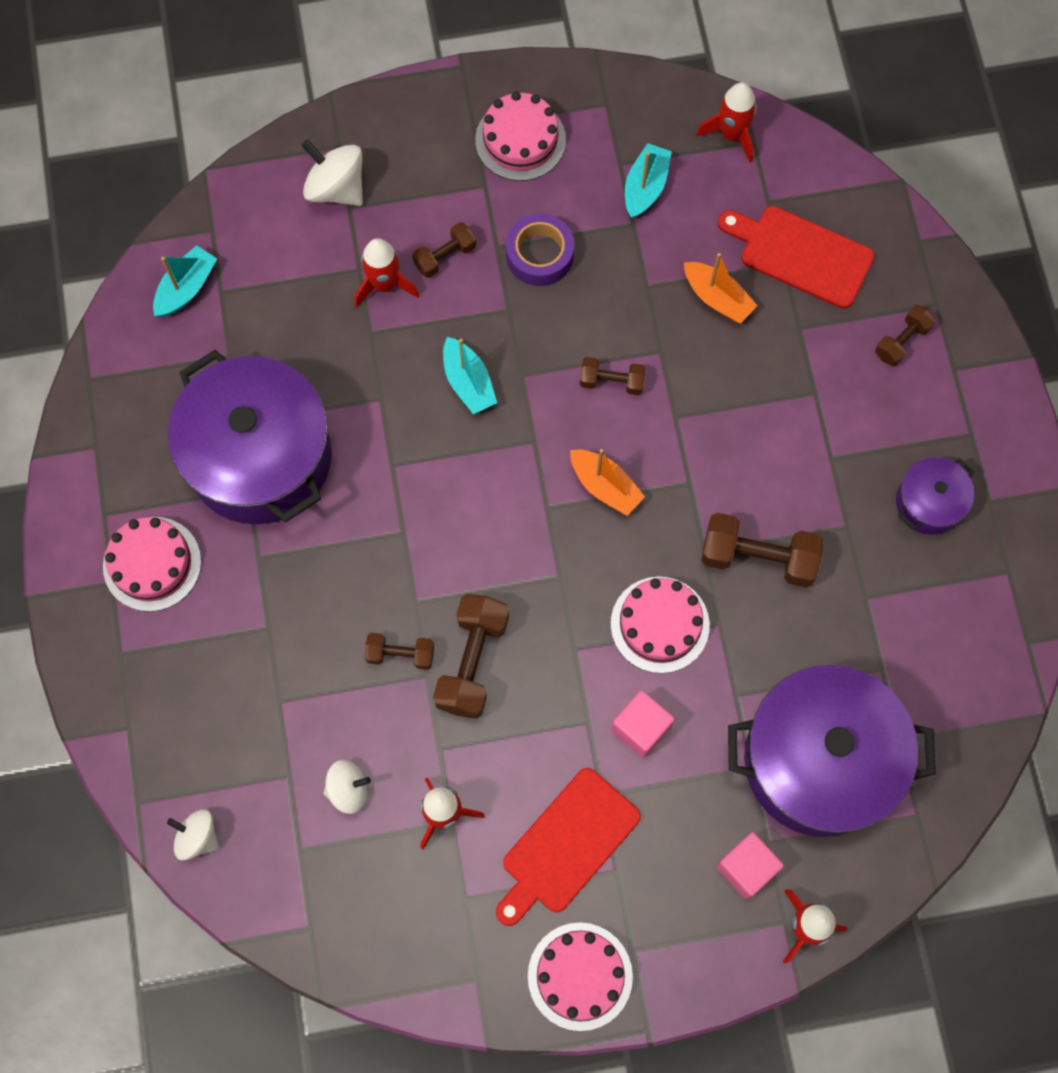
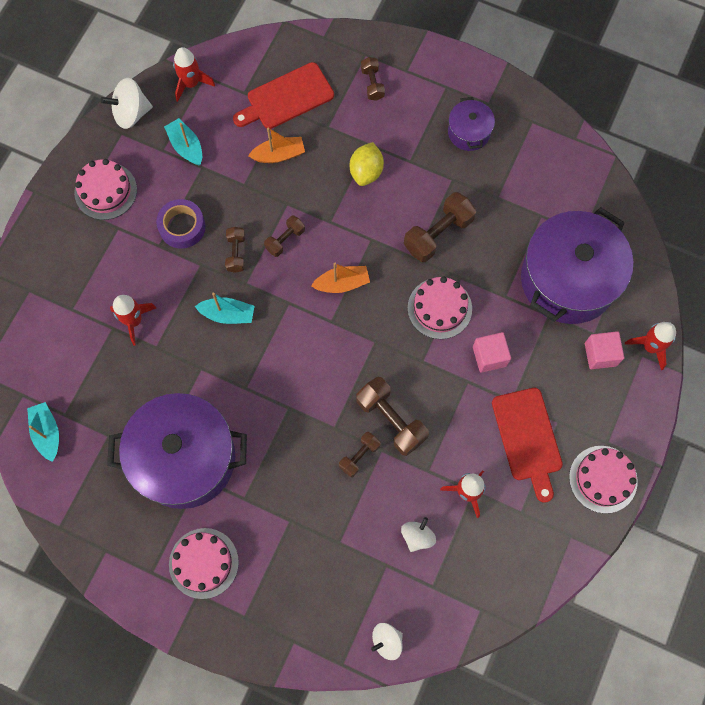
camera: 55 degrees left, 0 degrees up
white spinning top [301,139,363,206] -> white spinning top moved to [100,78,153,129]
brown dumbbell [412,222,476,278] -> brown dumbbell moved to [225,227,245,273]
none -> yellow lemon [350,142,384,186]

